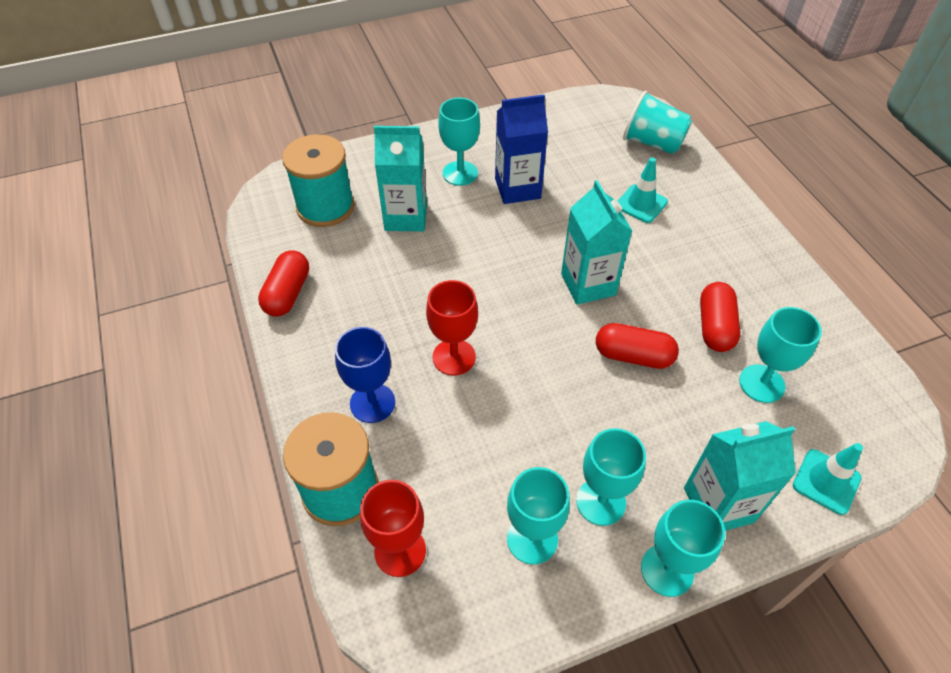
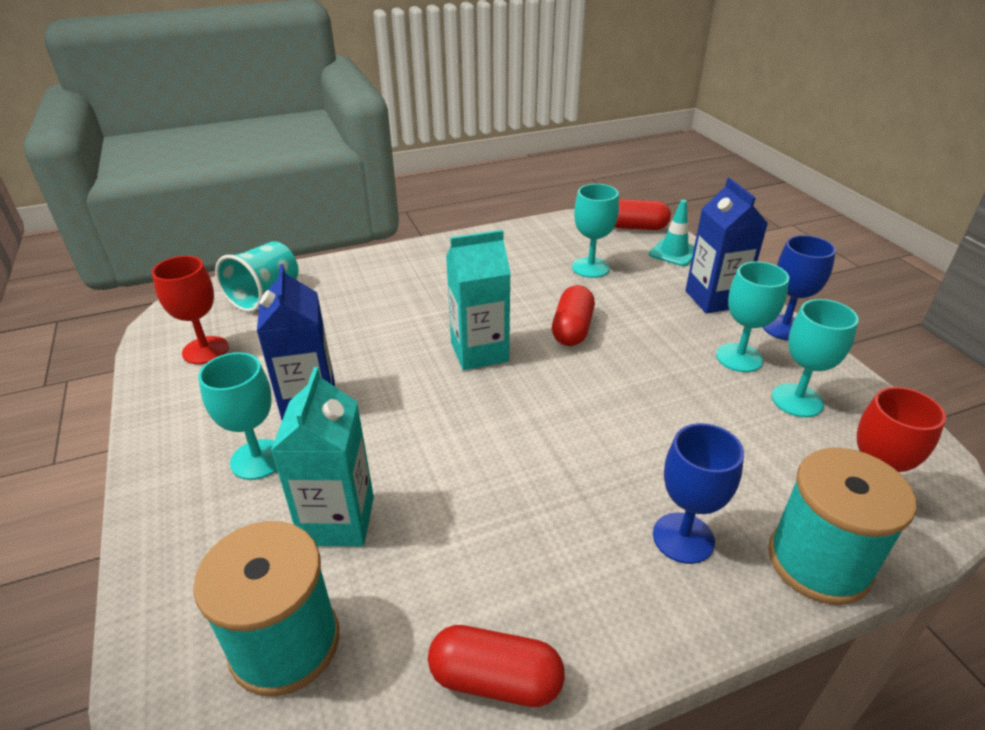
camera: 90 degrees left, 15 degrees down
red goblet [426,280,478,375] -> red goblet moved to [152,256,229,364]
turquoise traffic cone [617,158,668,223] -> none
turquoise goblet [641,500,725,597] -> blue goblet [763,235,836,340]
turquoise carton [684,421,796,531] -> blue carton [685,178,768,314]
red capsule [700,282,741,352] -> red capsule moved to [615,199,671,230]

